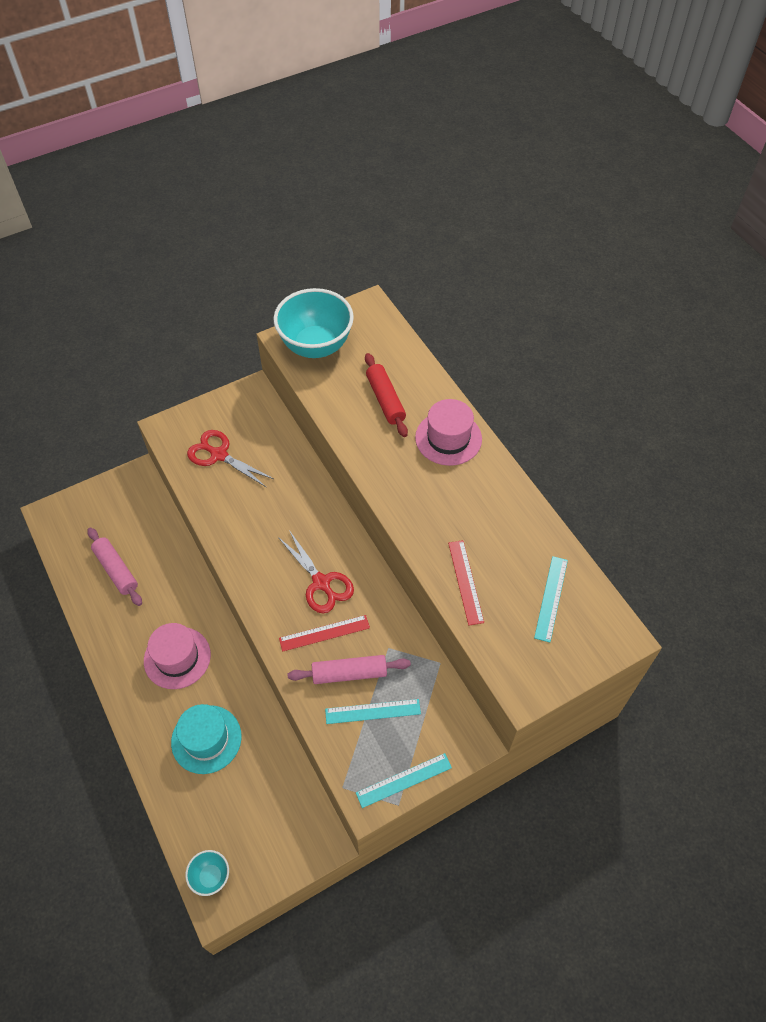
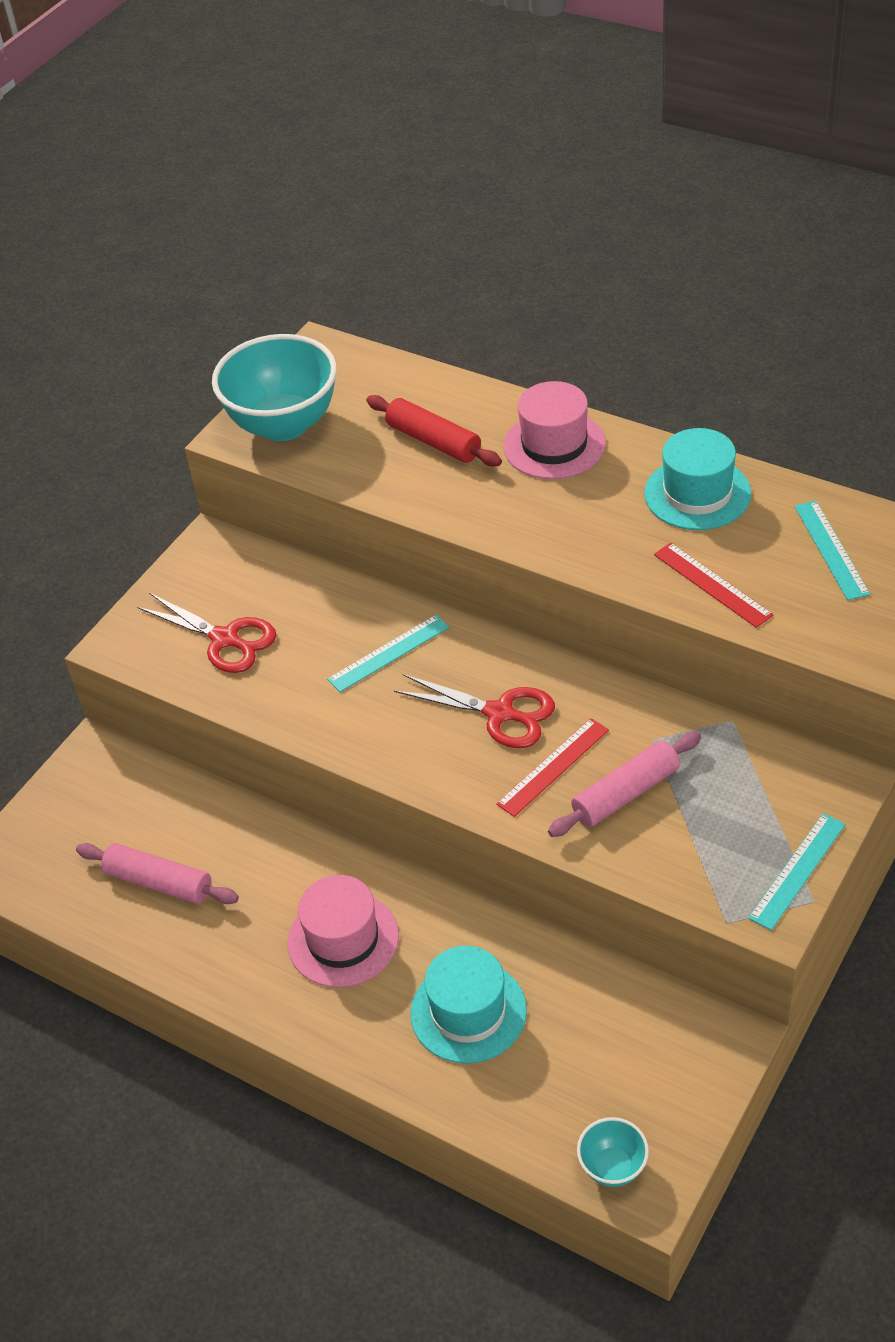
camera: 25 degrees left, 10 degrees down
red scissors [187,430,274,488] -> red scissors turned 150 degrees counterclockwise [137,593,276,673]
turquoise ruler [325,699,421,724] -> turquoise ruler moved to [327,615,449,692]
none -> turquoise hat [644,428,752,530]

